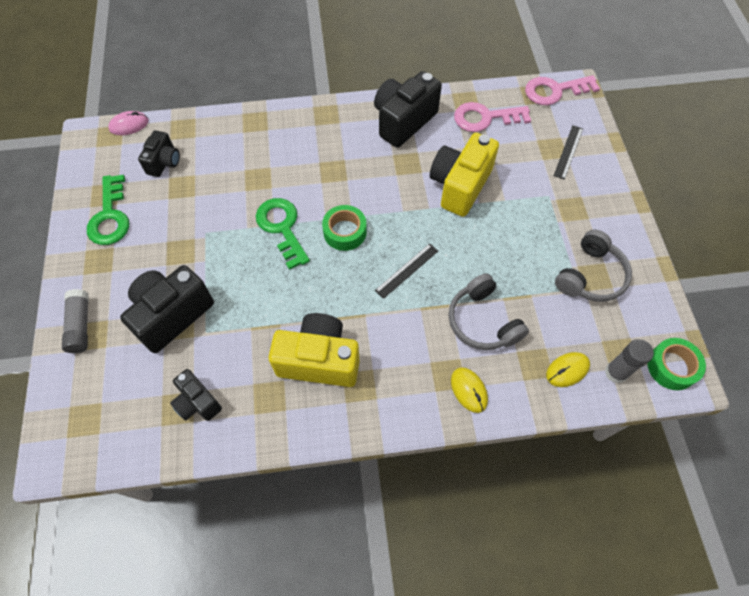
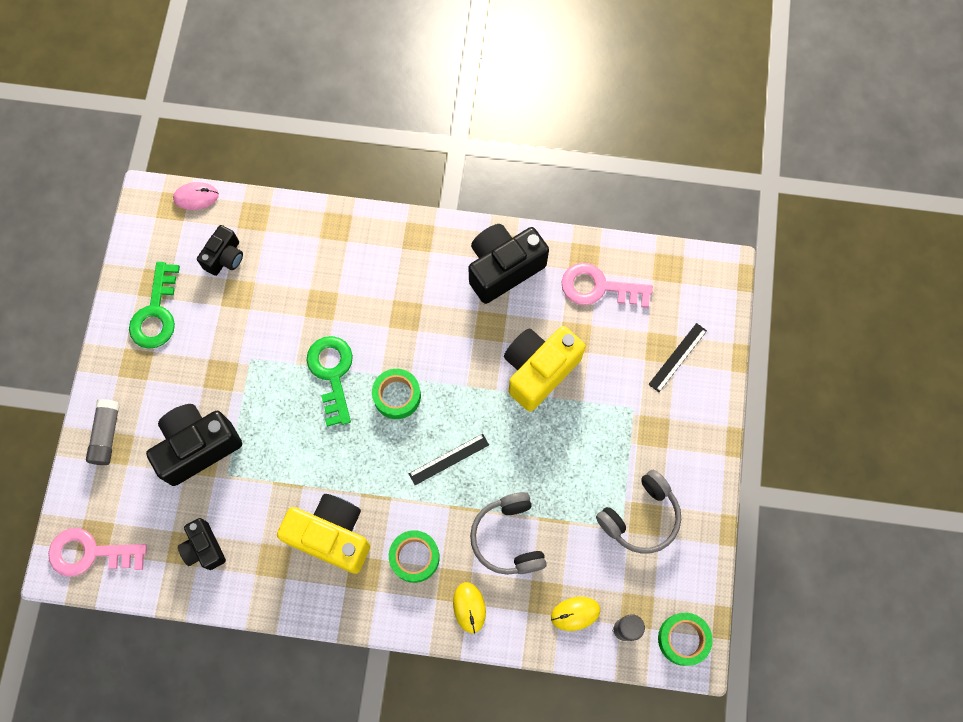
camera: 15 degrees right, 10 degrees up
pink key [525,75,600,105] -> pink key moved to [48,528,147,577]
none -> green tape [389,530,440,583]

